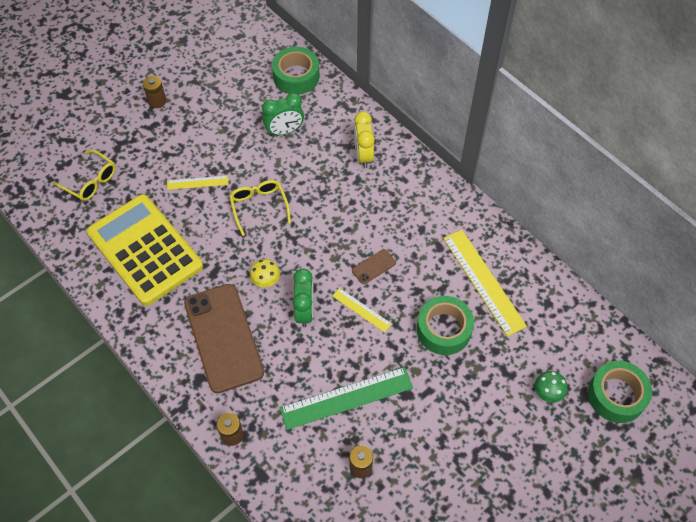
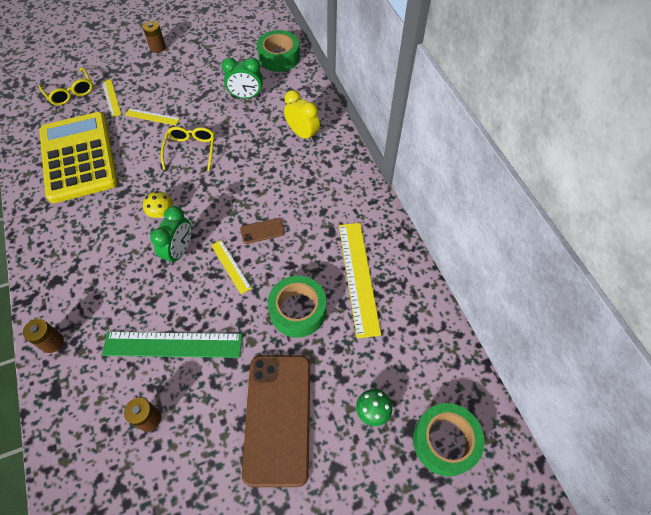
camera: 20 degrees right, 0 degrees up
brown phone [184,284,264,393] -> brown phone moved to [242,355,310,487]
yellow clock [354,111,375,168] -> yellow clock turned 120 degrees clockwise [284,90,320,142]
none -> yellow ruler [102,79,122,117]

